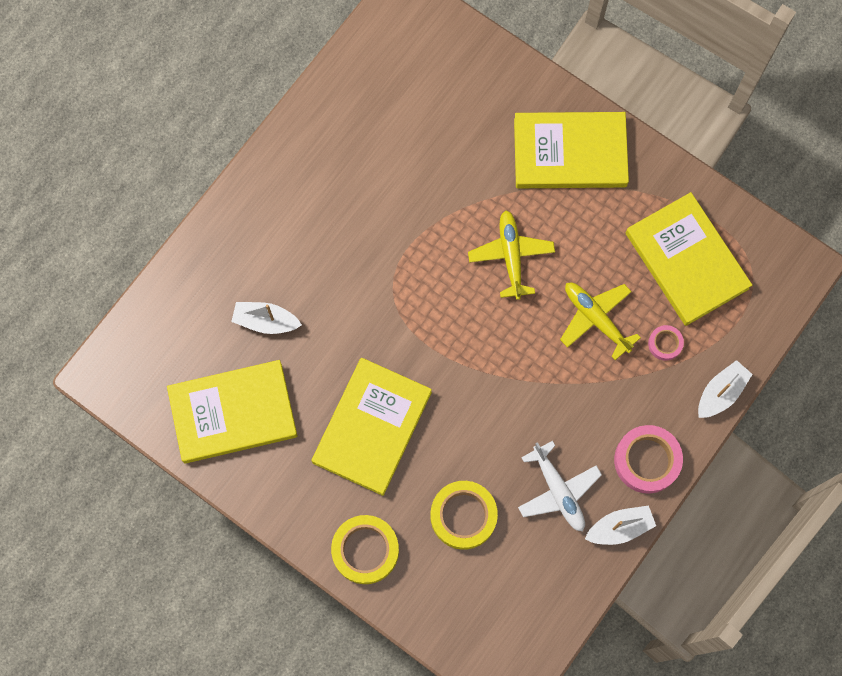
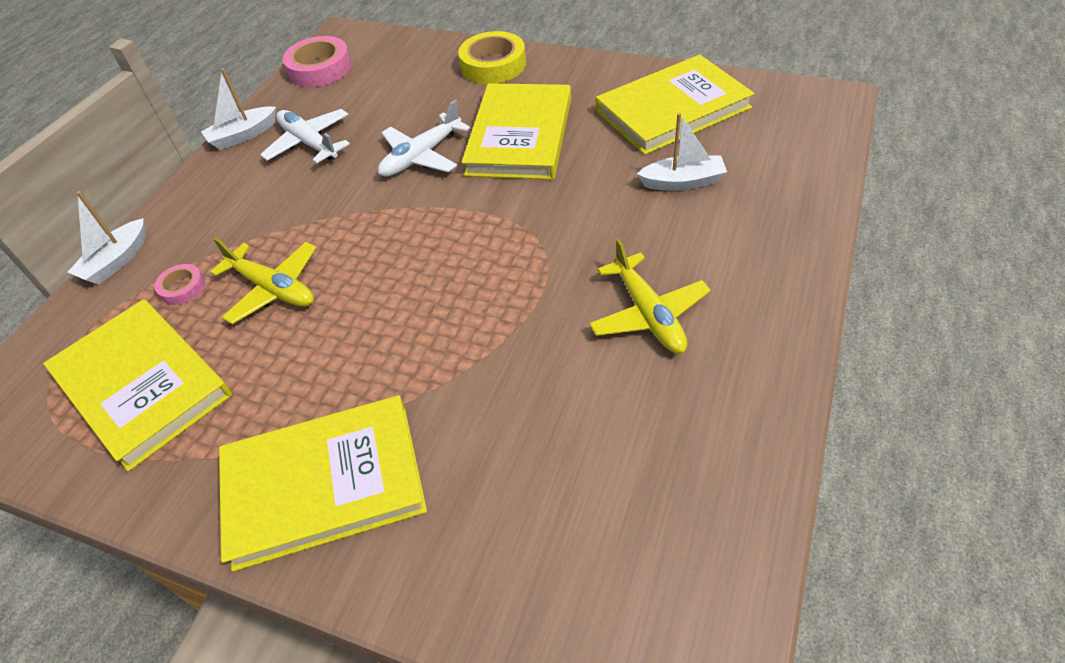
camera: 170 degrees right, 25 degrees down
yellow tape [430,481,498,550] -> none
yellow plane [468,210,555,300] -> yellow plane moved to [589,239,711,353]
pink tape [614,425,683,494] -> pink tape moved to [283,36,352,87]
none -> white plane [378,100,470,177]

